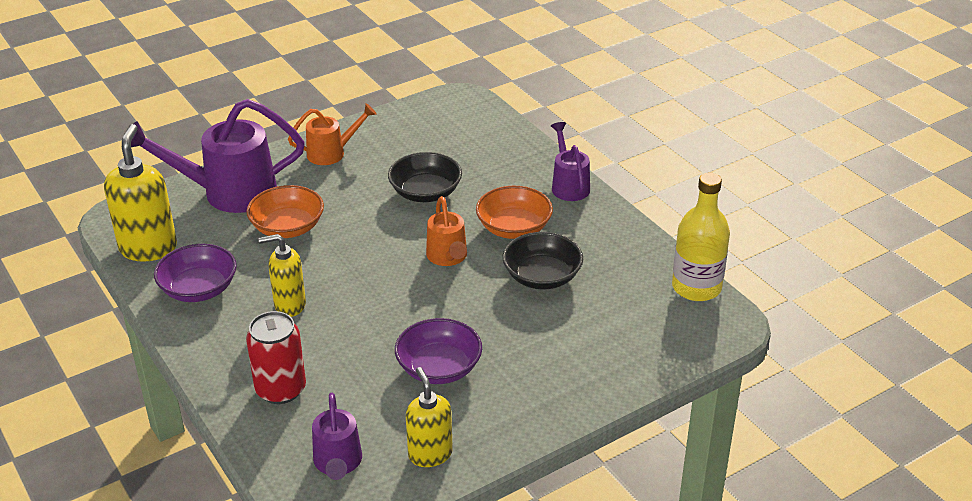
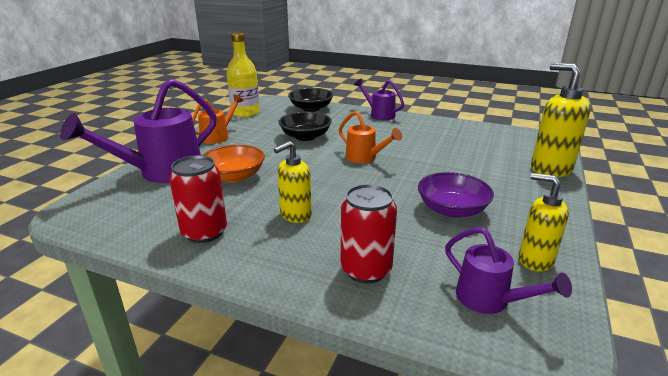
camera: 35 degrees left, 10 degrees down
yellow soap dispenser [104,124,177,262] -> yellow soap dispenser moved to [531,63,591,177]
purple bowl [154,244,237,302] -> red can [169,155,227,243]
orange bowl [476,186,553,239] -> none
black bowl [503,232,583,289] -> black bowl moved to [288,88,334,112]
yellow bottle [672,173,730,301] -> yellow bottle moved to [226,32,260,117]

